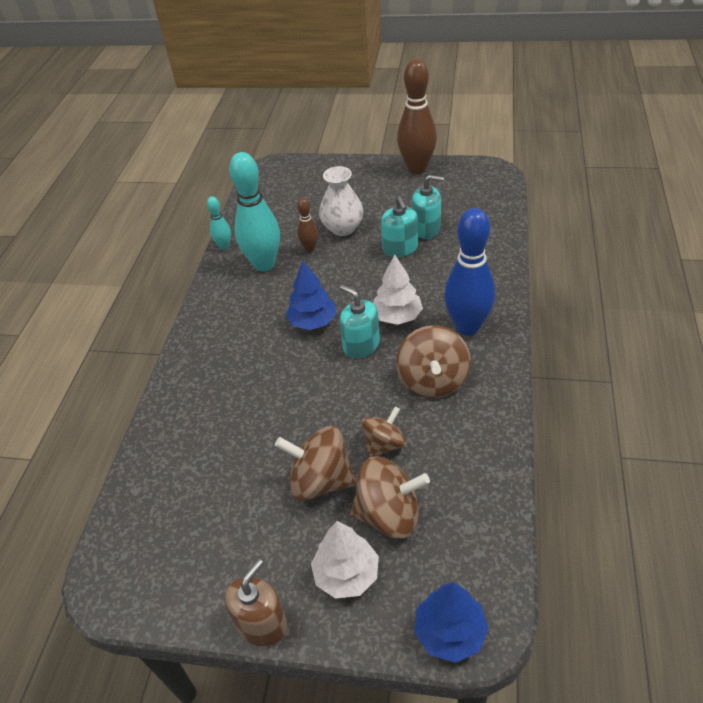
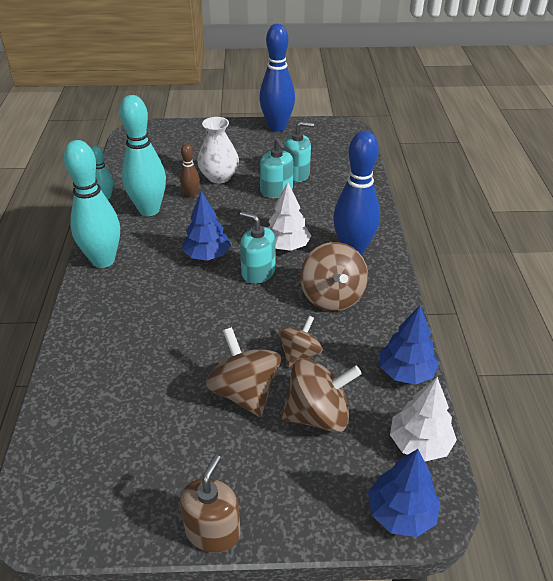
camera: 15 degrees left, 5 degrees down
brown spinning top [275,426,356,501] -> brown spinning top turned 60 degrees clockwise [205,327,281,417]
white tree [311,521,379,599] -> white tree moved to [390,377,457,462]
brown bowling pin [397,59,437,174] -> blue bowling pin [259,24,295,132]
none -> turquoise bowling pin [64,140,120,268]
none -> blue tree [380,306,439,385]

